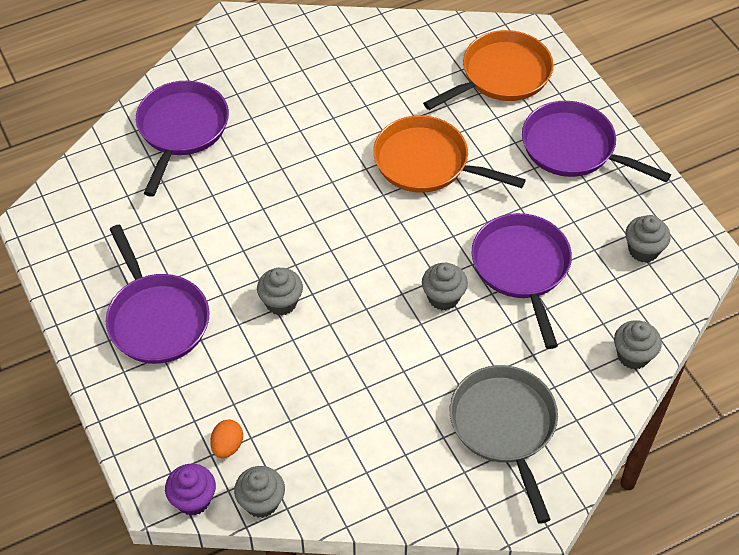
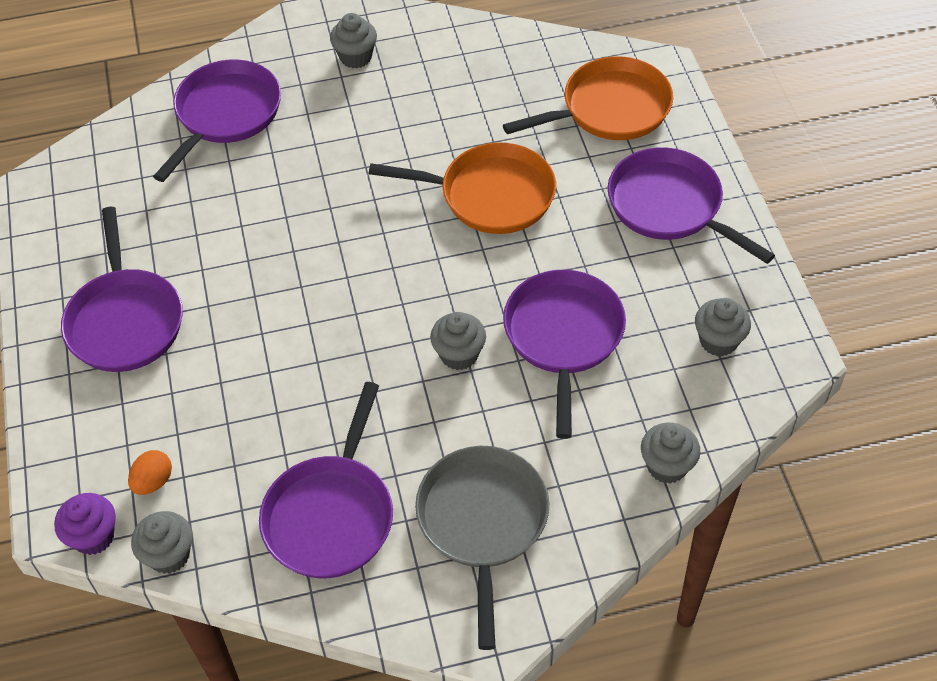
camera: 15 degrees right, 0 degrees up
grey cupcake [257,268,303,316] -> grey cupcake moved to [330,13,377,68]
orange pan [373,115,526,193] -> orange pan turned 150 degrees clockwise [369,143,556,234]
none -> purple pan [259,382,393,578]

